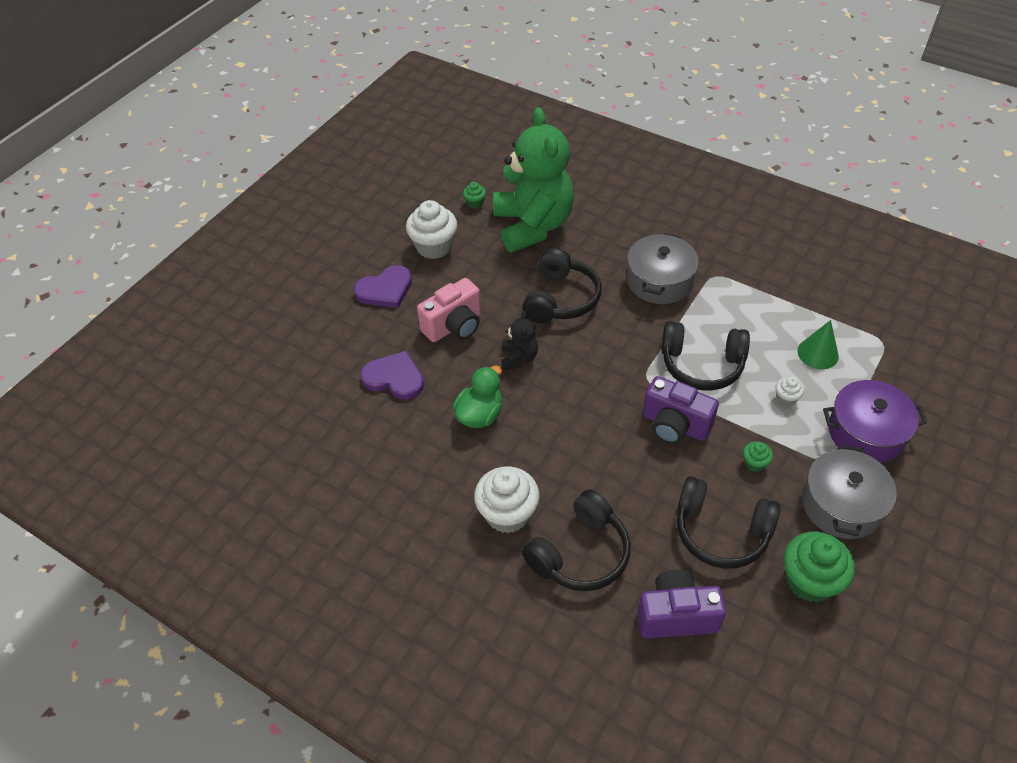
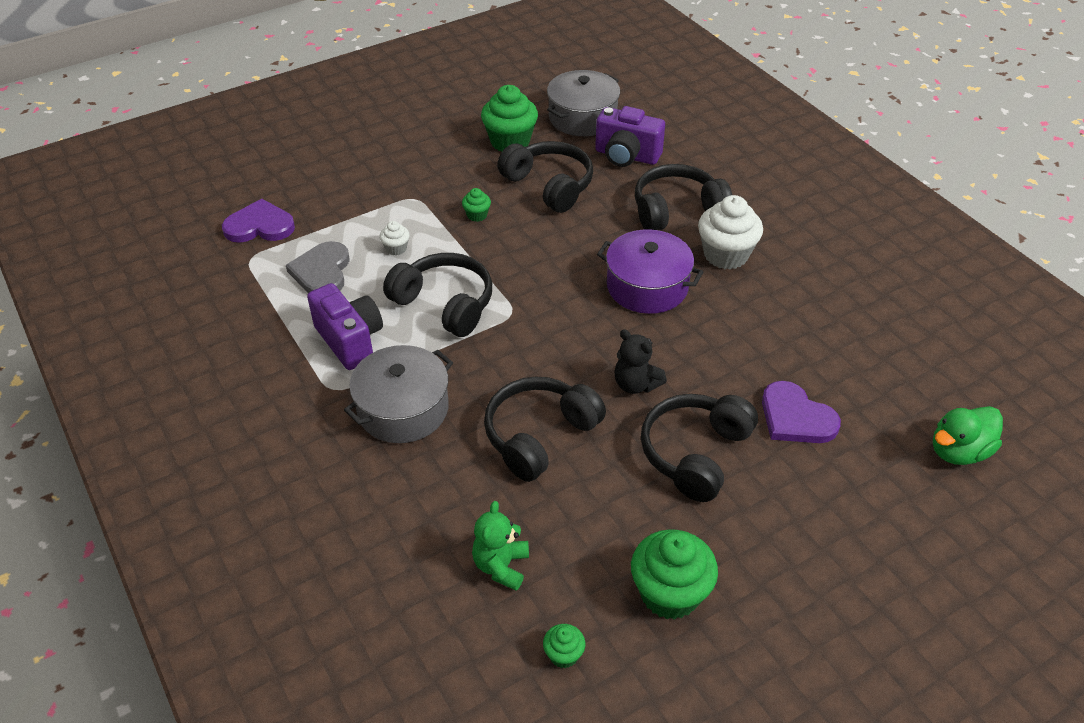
camera: 155 degrees left, 5 degrees down
purple heart [354,265,412,308] -> purple heart moved to [222,199,295,243]
white cupcake [406,200,457,259] -> green cupcake [631,529,718,620]
pink camera [417,278,481,342] -> black headphones [641,394,758,502]
green duck [453,365,502,428] -> green duck moved to [933,406,1003,465]
green teddy bear [493,107,574,253] -> green teddy bear [472,501,529,591], size x0.42
black teddy bear [501,311,538,371] -> black teddy bear turned 75 degrees counterclockwise [614,329,667,394]
purple camera [643,376,719,444] -> purple camera moved to [307,283,383,370]
green cone [797,320,839,369] -> grey heart [286,241,350,293]
grey pot [802,444,897,539] -> grey pot moved to [547,70,620,136]
purple pot [823,380,927,463] -> purple pot moved to [597,229,703,314]

